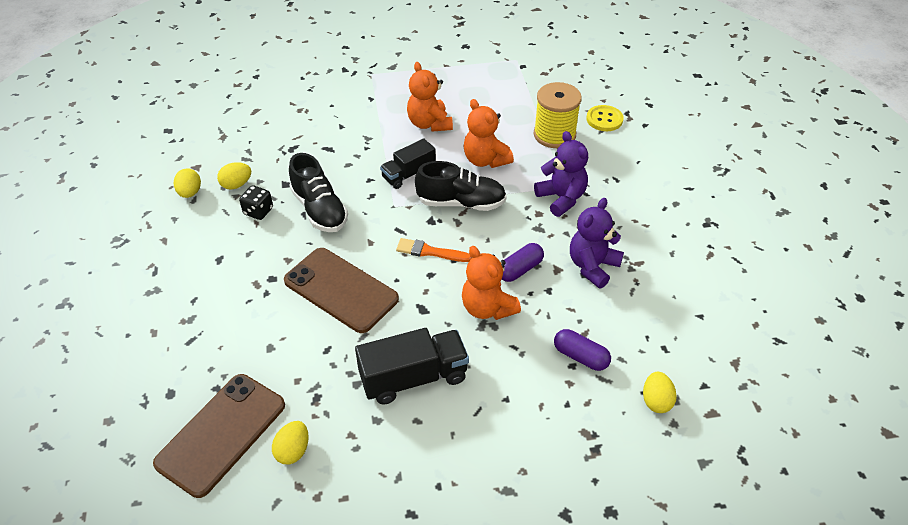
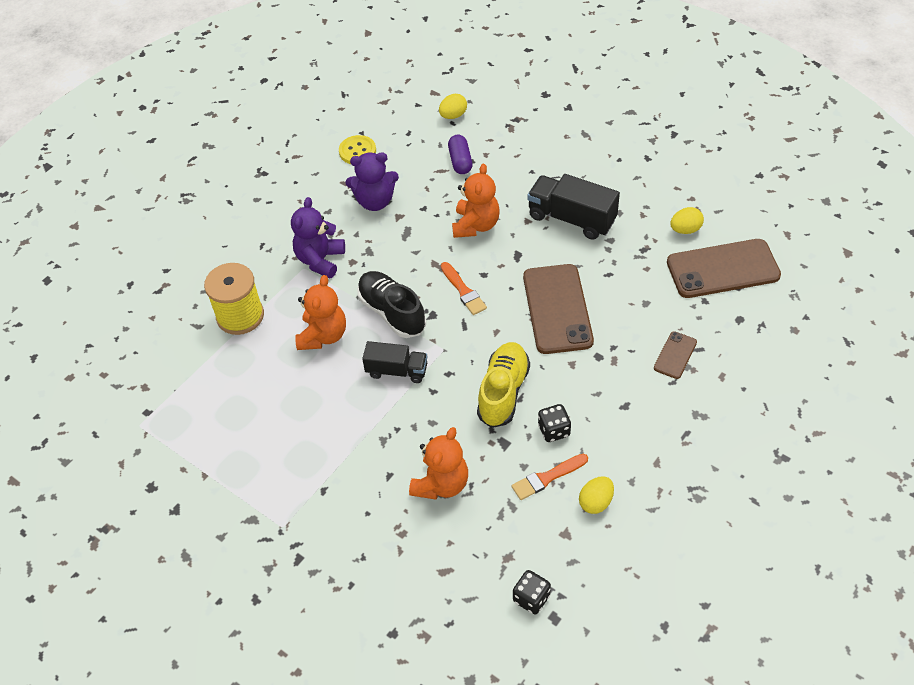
camera: 130 degrees left, 5 degrees up
yellow egg [217,162,251,190] -> orange brush [511,454,588,500]
black shoe [289,153,348,232] -> yellow shoe [477,342,530,428]
orange teddy bear [407,62,453,131] -> orange teddy bear moved to [409,427,468,499]
purple capsule [502,243,544,282] -> none
yellow button [586,105,624,131] -> yellow button moved to [339,135,376,164]
none -> black dice [513,570,551,614]
none -> brown phone [654,331,697,379]

